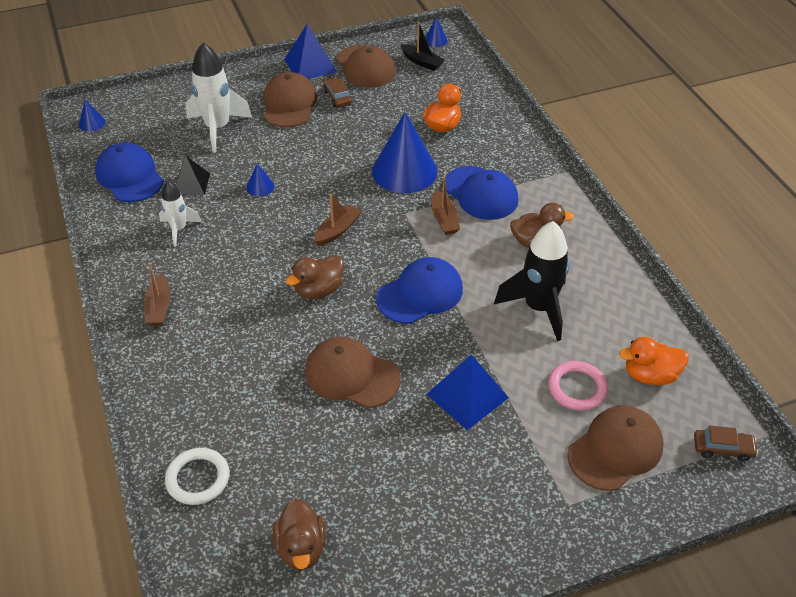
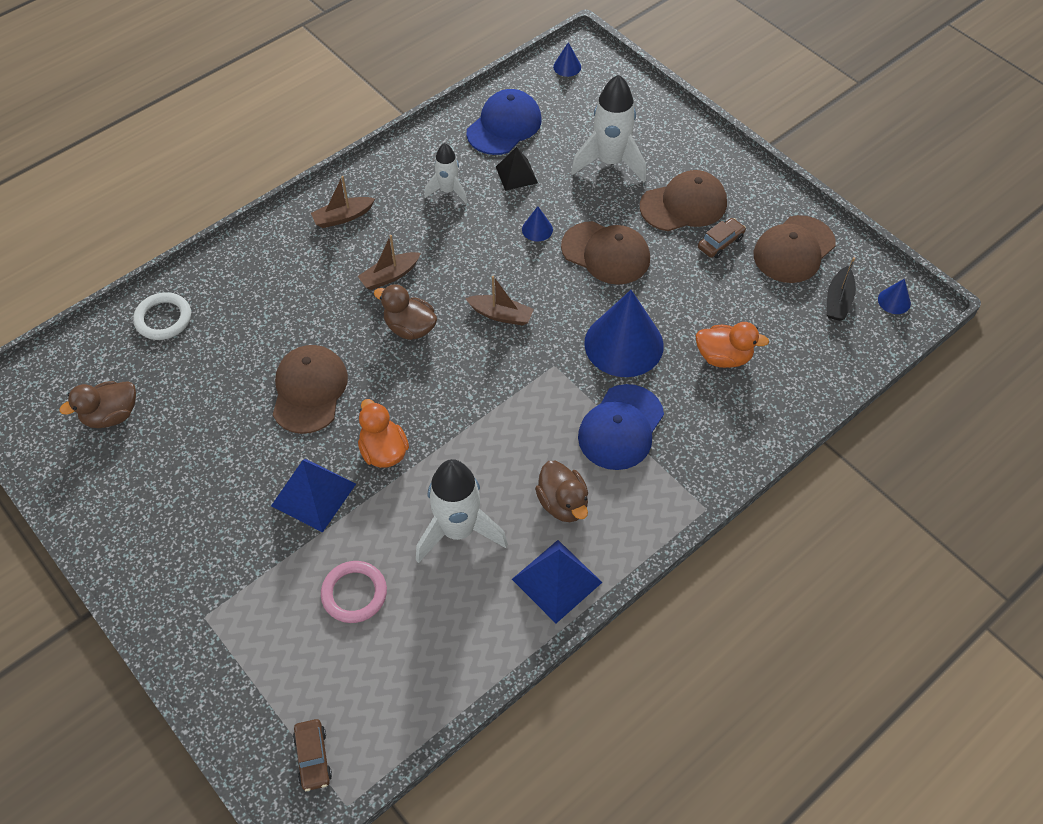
camera: 70 degrees right, 10 degrees up
blue pyramid [284,24,337,79] -> blue pyramid moved to [512,540,602,623]
blue cap [376,257,463,324] -> none
brown boat [431,175,460,235] -> brown boat moved to [358,235,421,290]
black rocket [494,221,570,341] -> white rocket [416,459,508,563]
brown cap [567,406,664,491] -> brown cap moved to [561,221,650,285]
orange duck [619,337,689,385] -> orange duck moved to [358,399,409,468]

